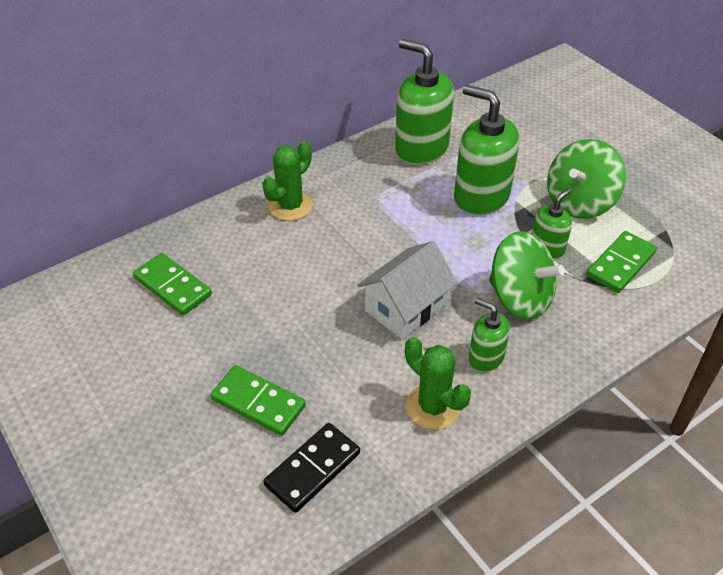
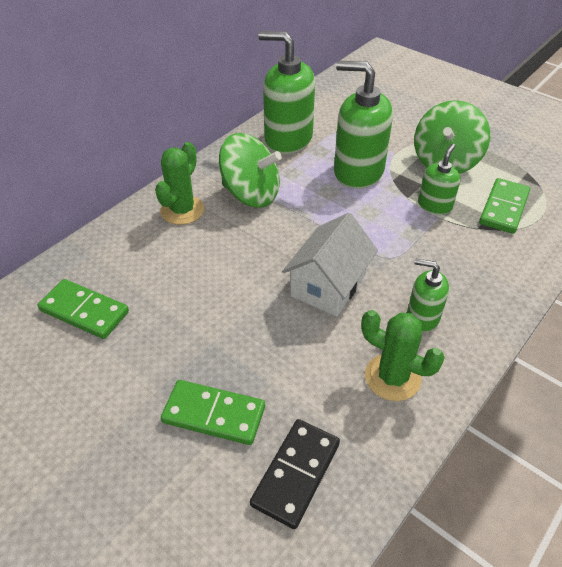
camera: 15 degrees left, 0 degrees up
green spinning top [489,231,565,320] -> green spinning top moved to [219,133,282,208]

